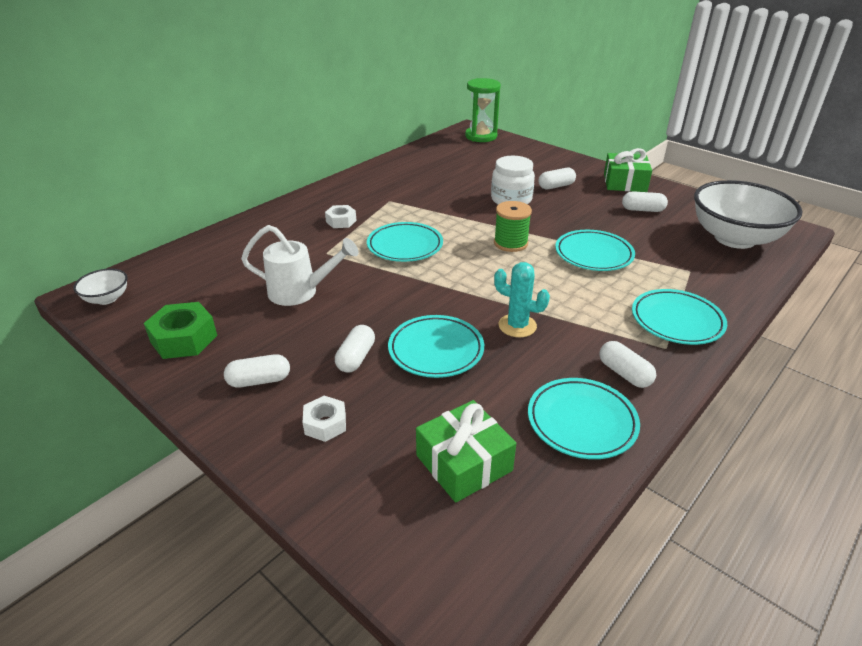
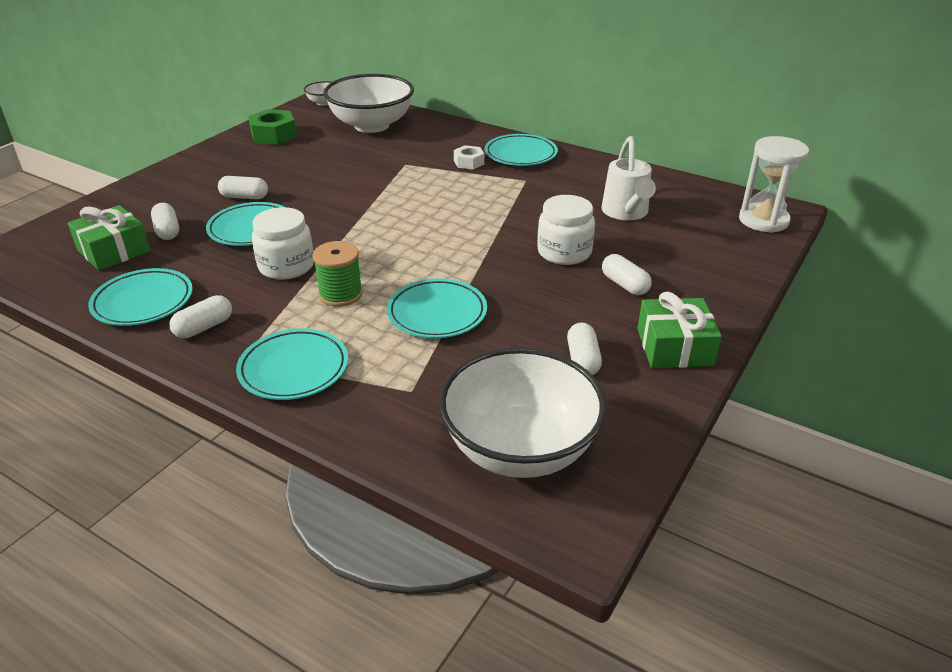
camera: 80 degrees right, 0 degrees up
white capsule [224,354,290,388] -> white capsule moved to [151,203,179,240]
white watering can [241,225,358,306] -> white watering can moved to [602,136,656,220]
white nut [303,396,346,442] -> none
turquoise plate [367,222,443,262] -> turquoise plate moved to [485,134,558,166]
green hourglass [465,78,501,142] -> white hourglass [739,136,809,233]
green spool [494,201,532,252] -> green spool moved to [313,241,363,307]
turquoise cactus [494,262,550,337] -> white jar [252,207,314,280]
none -> white bowl [323,74,414,133]

